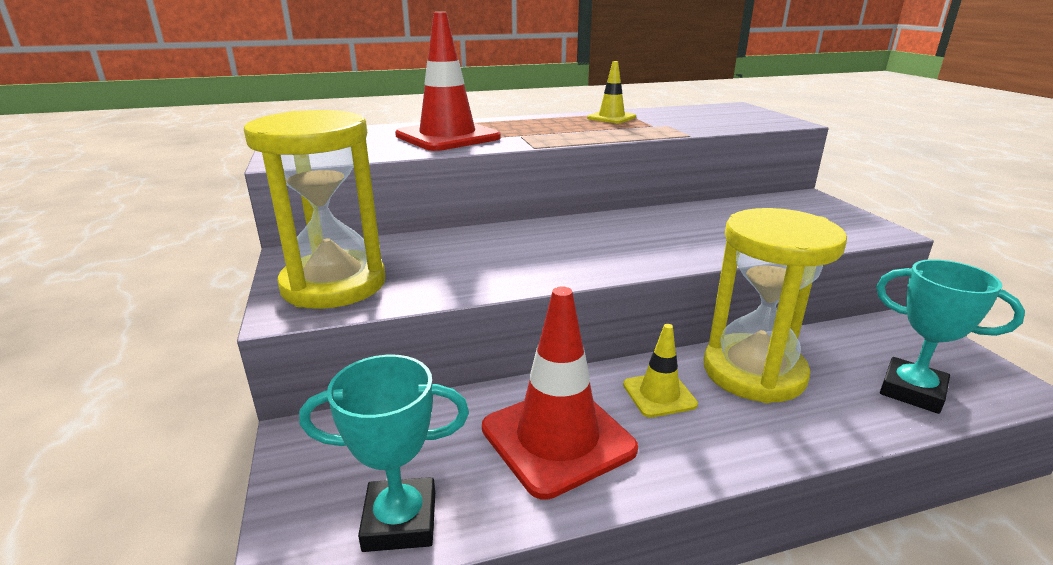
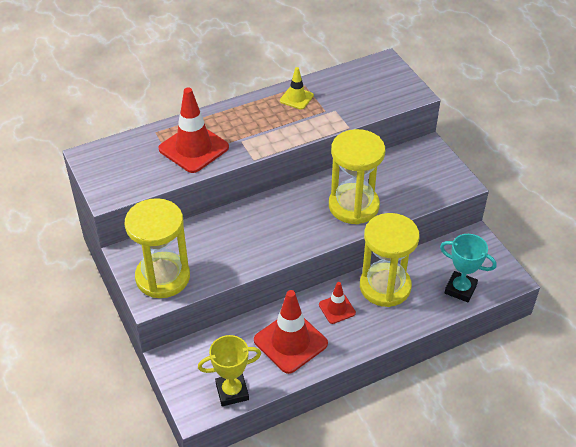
camera: 10 degrees left, 20 degrees up
turquoise trophy [299,355,469,552] -> yellow trophy [198,335,261,406]
yellow traffic cone [623,324,698,418] -> red traffic cone [319,282,356,324]
none -> yellow hourglass [329,129,385,224]

